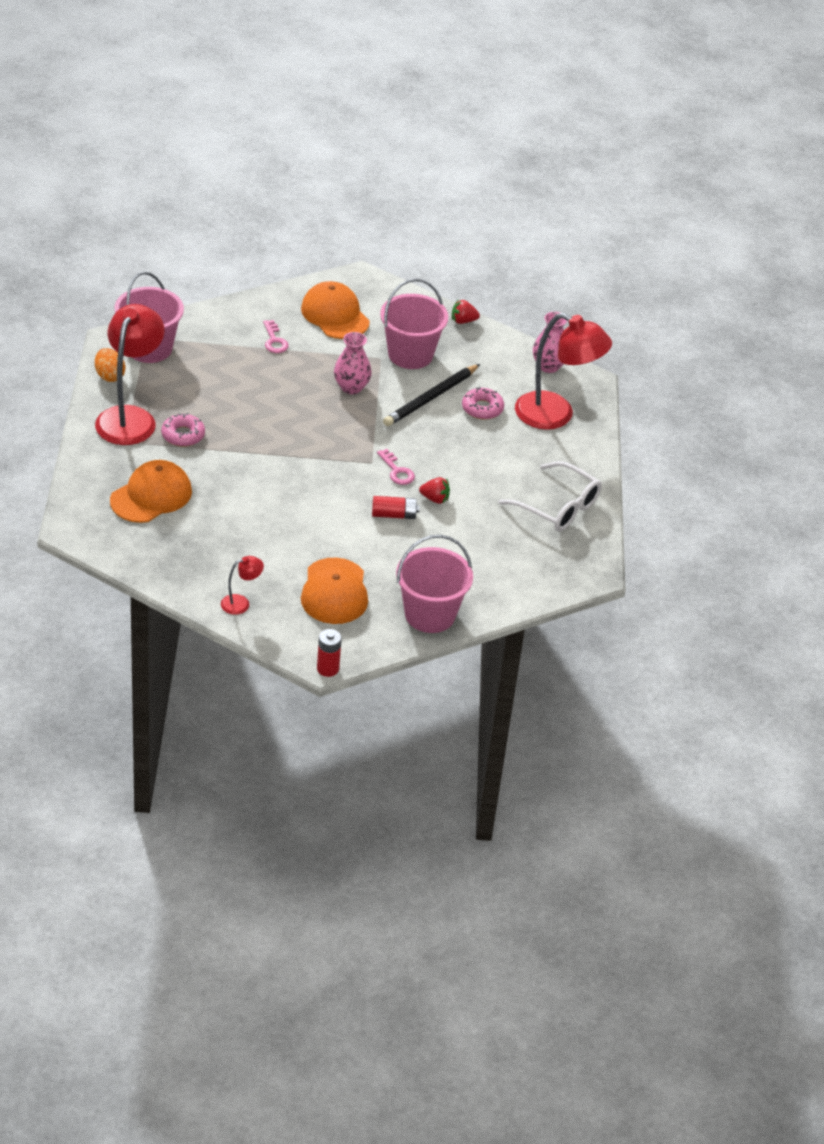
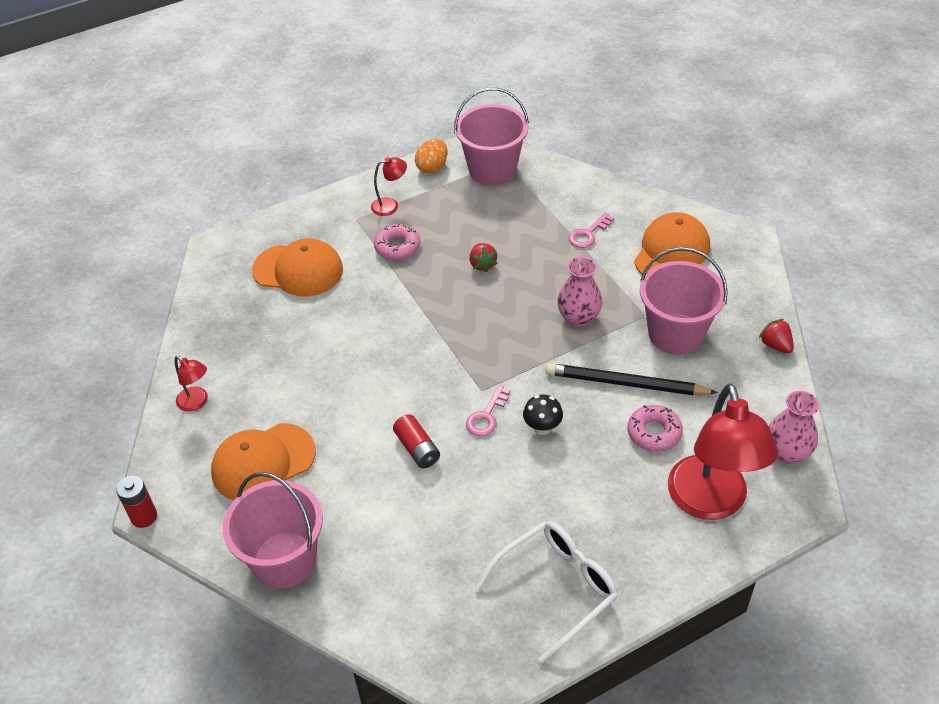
camera: 65 degrees right, 5 degrees up
red lamp [95,304,164,445] -> red lamp [371,157,407,216], size x0.44
red strawberry [419,477,450,504] -> red strawberry moved to [470,243,498,272]
white glasses [499,461,602,531] -> white glasses turned 135 degrees counterclockwise [474,521,618,663]
none -> black mushroom [523,394,563,435]

